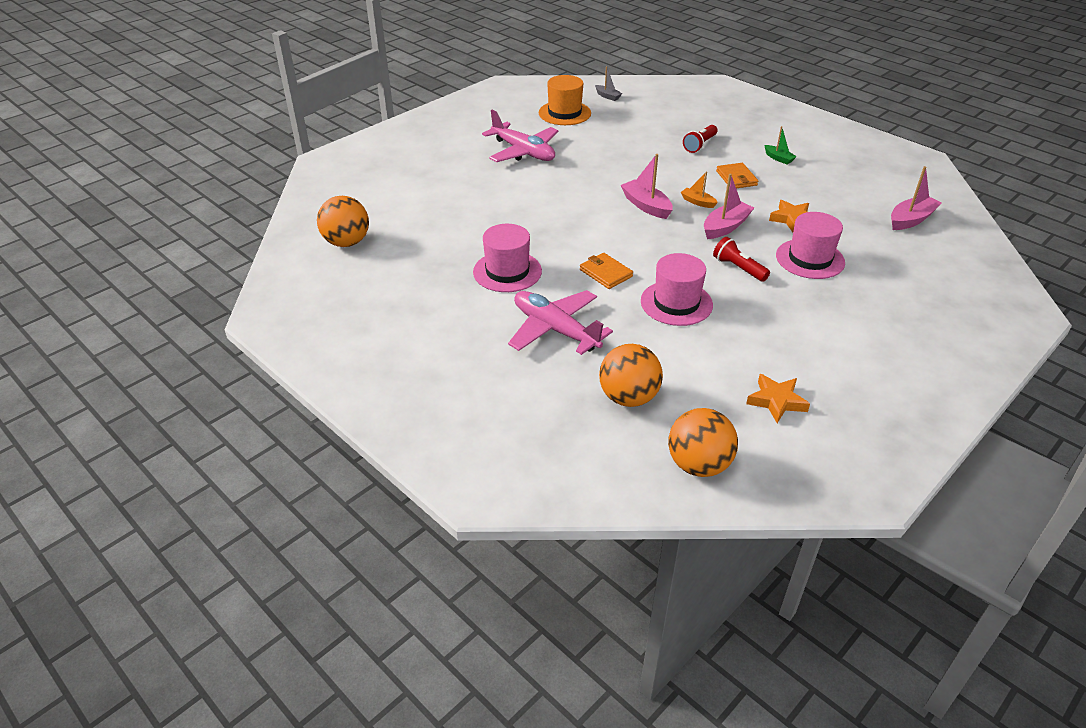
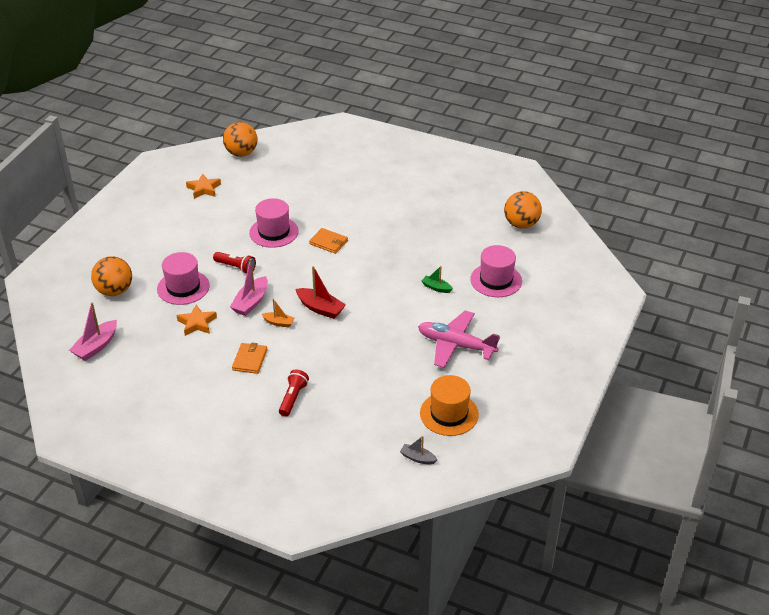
camera: 160 degrees right, 0 degrees up
pink hat [473,224,542,292] -> pink hat moved to [470,245,522,297]
pink plane [508,290,613,355] -> none
orange ball [599,344,663,407] -> orange ball moved to [91,256,132,296]
pink boat [621,154,673,219] -> red boat [296,266,346,319]
orange wallet [716,163,758,188] -> orange wallet turned 45 degrees clockwise [232,342,267,374]
green boat [764,126,797,164] -> green boat moved to [422,266,453,293]

